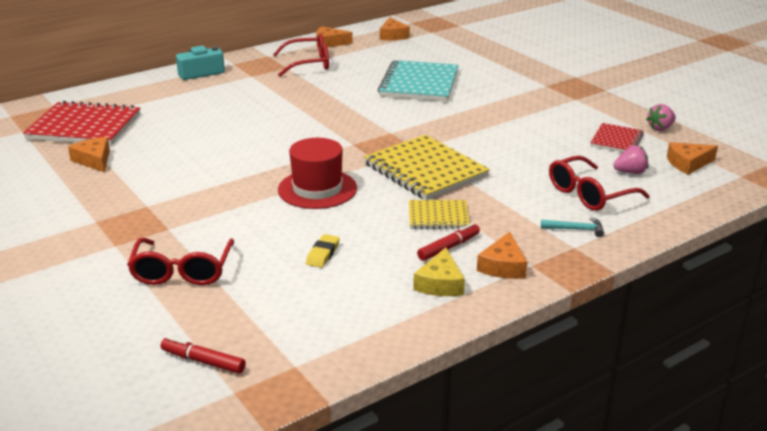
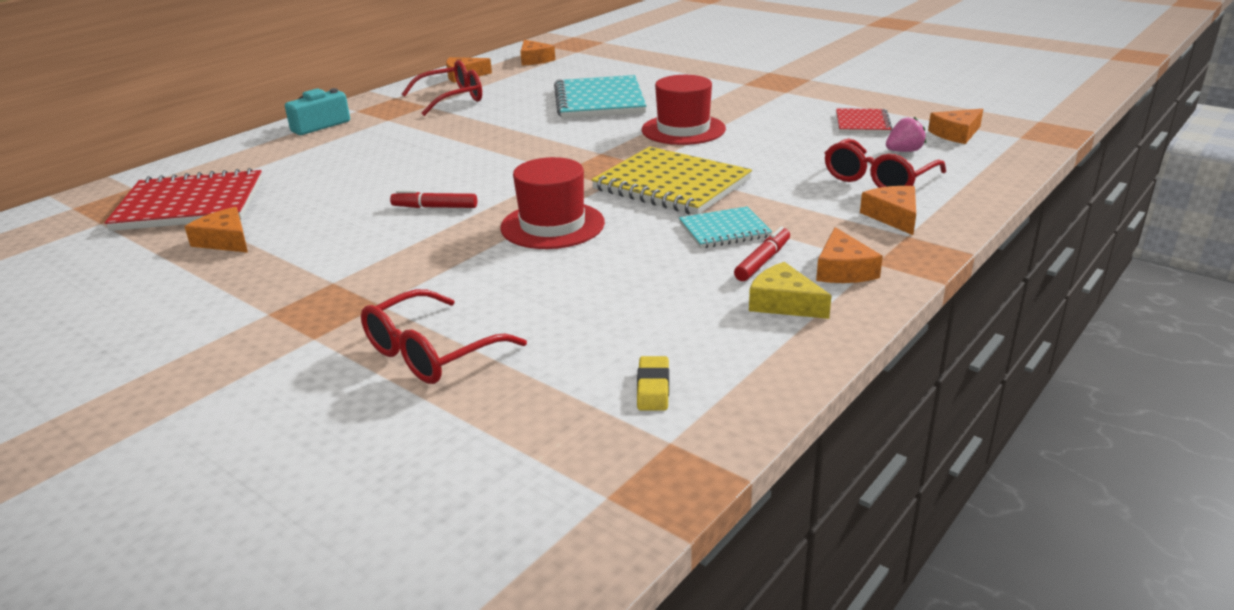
camera: 15 degrees left, 0 degrees up
red glasses [127,238,234,285] -> red glasses turned 60 degrees clockwise [361,289,527,384]
red marker [161,336,246,374] -> red marker moved to [390,190,477,208]
yellow eraser [306,234,340,268] -> yellow eraser moved to [637,356,669,411]
yellow notebook [409,200,470,229] -> turquoise notebook [679,206,772,248]
yellow cheese [413,247,465,296] -> yellow cheese turned 135 degrees clockwise [749,262,831,319]
turquoise hammer [541,217,604,237] -> orange cheese [860,186,916,235]
pink strawberry [646,104,676,131] -> none
none -> red hat [642,75,726,145]

